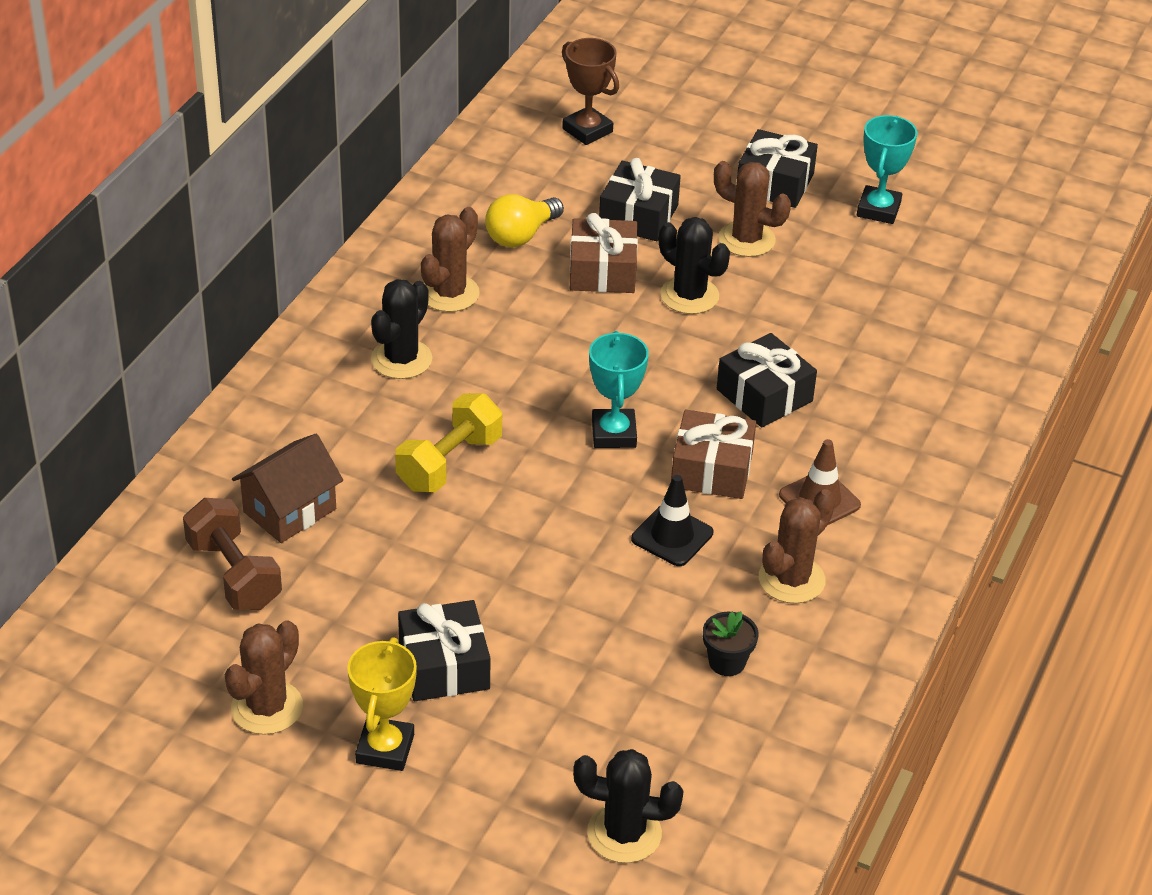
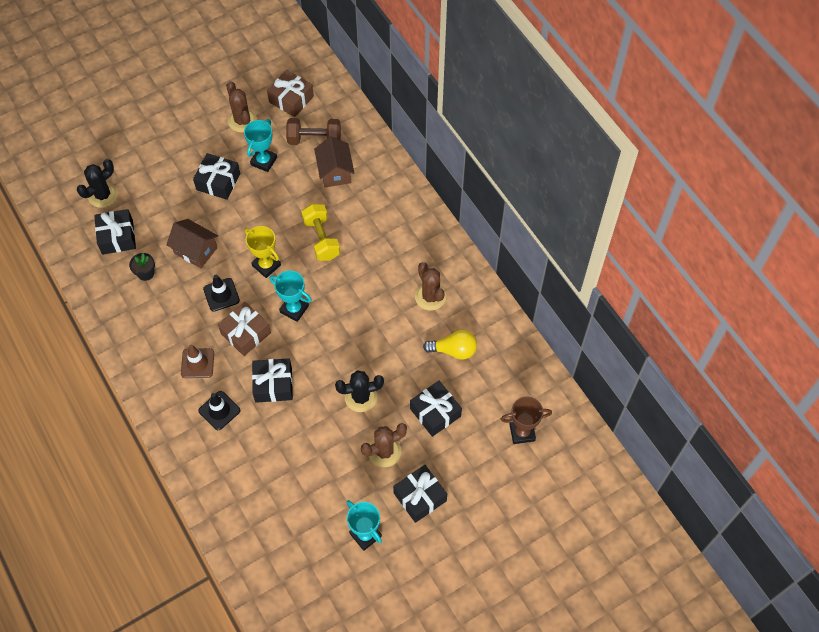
camera: 125 degrees right, 20 degrees up
yellow trophy [347,637,417,771] -> yellow trophy moved to [245,226,281,278]
black cactus [371,279,432,379] -> none
yellow light bulb [485,194,564,247] -> yellow light bulb turned 105 degrees clockwise [423,330,477,360]
brown gift [570,213,638,293] -> brown gift moved to [267,70,314,117]
brown cactus [759,489,835,604] -> none
none -> black gift [94,209,136,255]
none -> brown house [166,219,218,268]
none -> black traffic cone [198,391,240,430]
none -> turquoise trophy [244,119,277,172]

